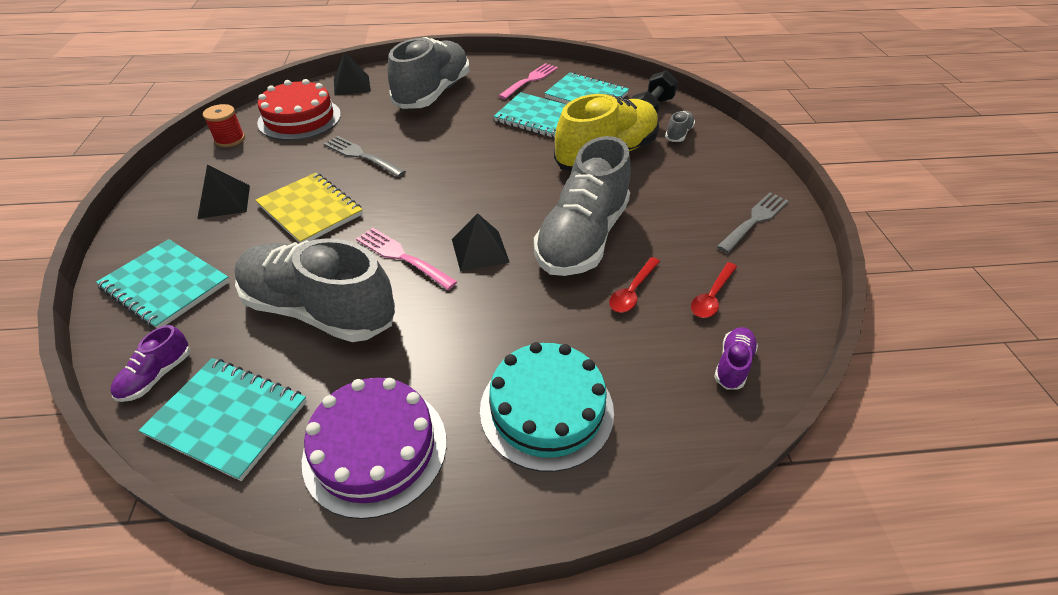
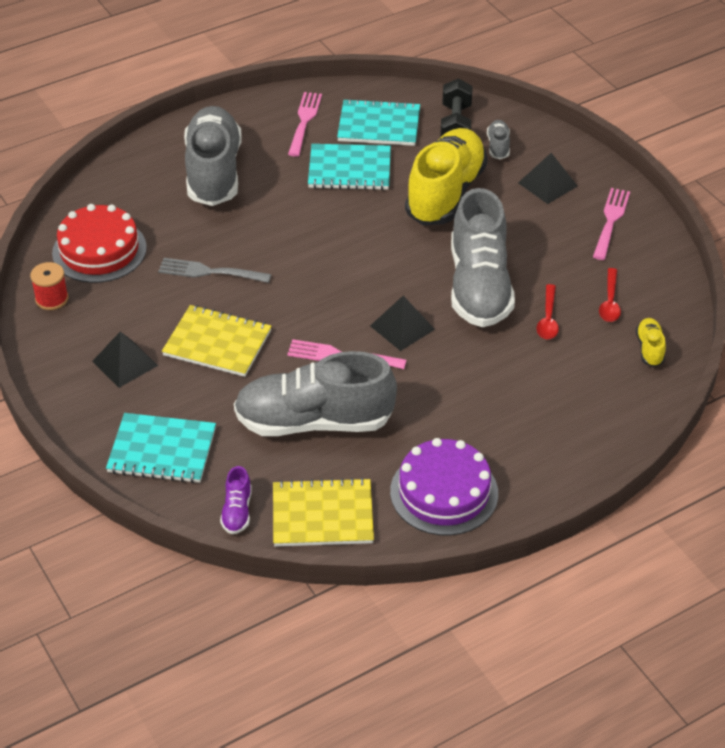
camera: 25 degrees left, 0 degrees up
turquoise notebook [139,358,307,481] -> yellow notebook [273,478,374,547]
black pyramid [334,52,371,96] -> black pyramid moved to [518,153,578,204]
turquoise cake [480,342,614,472] -> none
purple shoe [714,327,758,390] -> yellow shoe [636,318,666,367]
grey fork [717,192,788,253] -> pink fork [593,188,630,260]

